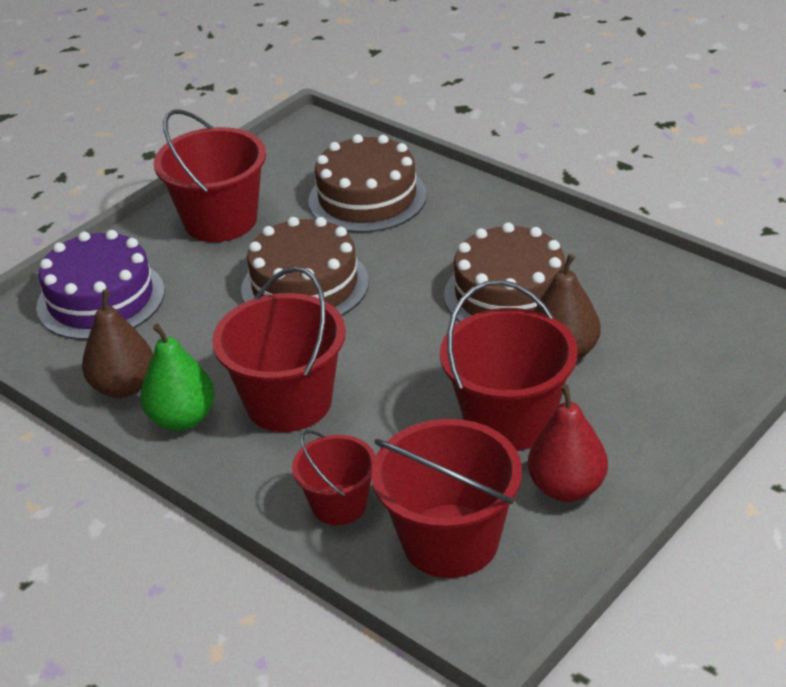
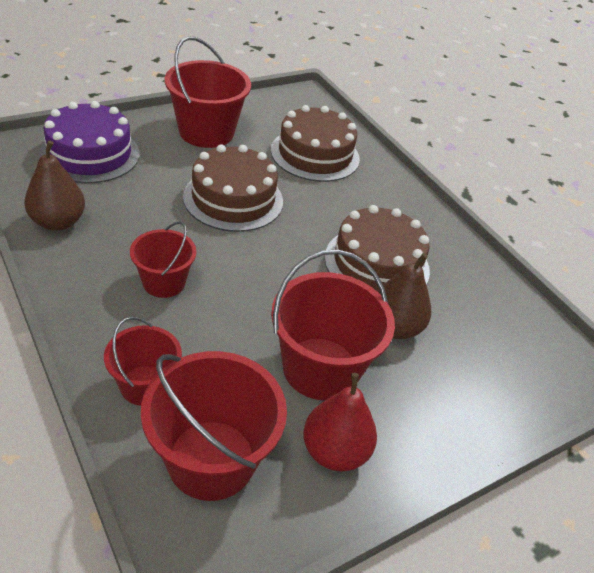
camera: 10 degrees right, 5 degrees up
green pear [140,324,215,431] -> none
red bucket [212,266,346,432] -> red bucket [130,221,196,298], size x0.59

